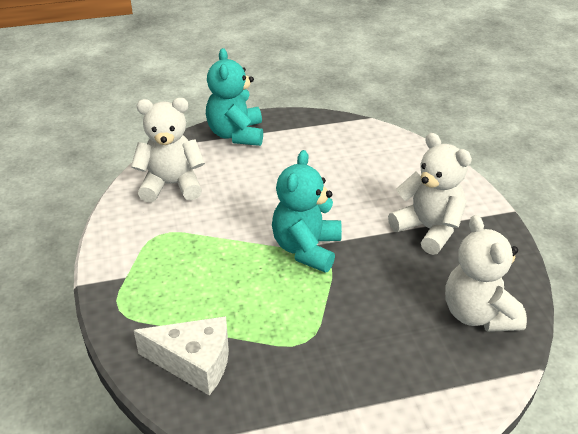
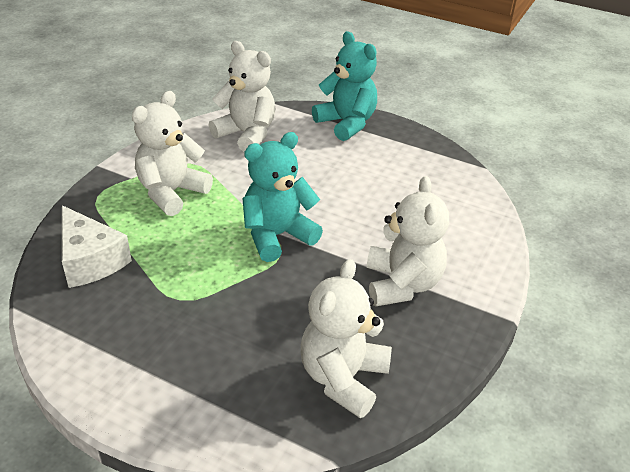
camera: 40 degrees right, 0 degrees up
turquoise teddy bear [206,48,263,146] -> turquoise teddy bear turned 105 degrees clockwise [312,31,377,141]
none -> white teddy bear [132,91,213,216]

